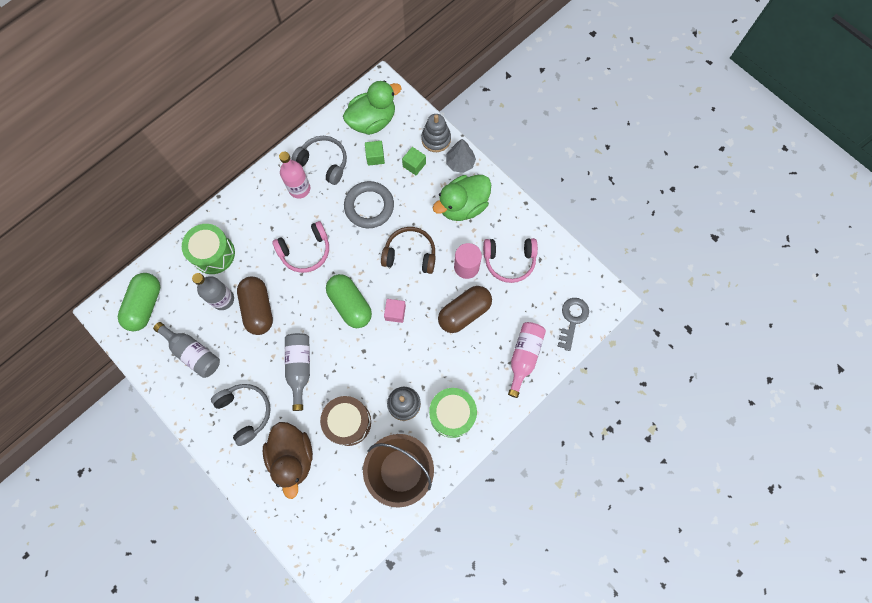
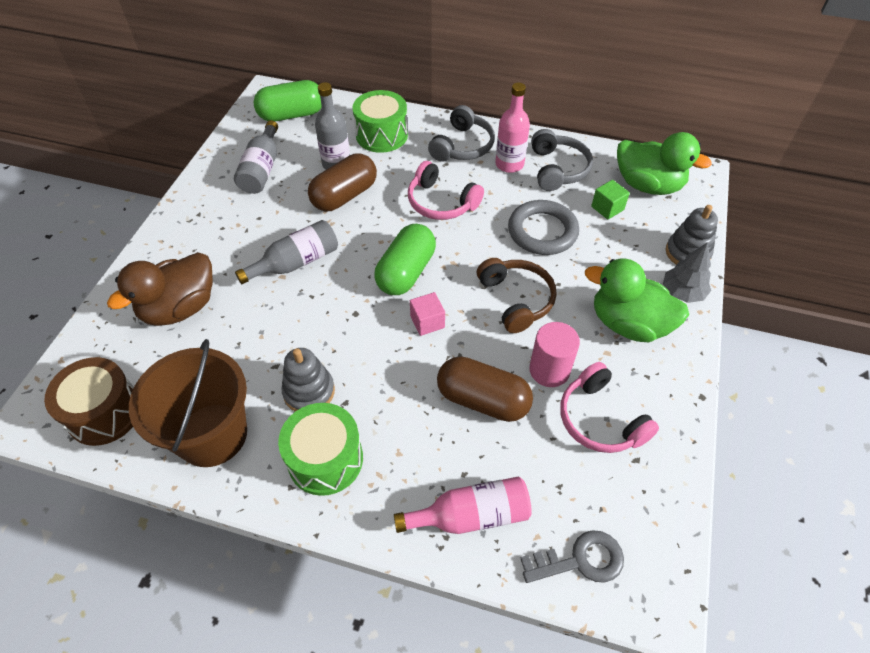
camera: 60 degrees right, 20 degrees down
grey headphones [211,384,271,446] -> grey headphones moved to [428,105,495,162]
brown drum [320,396,371,446] -> brown drum moved to [44,357,134,446]
green cube [402,147,426,175] -> none

